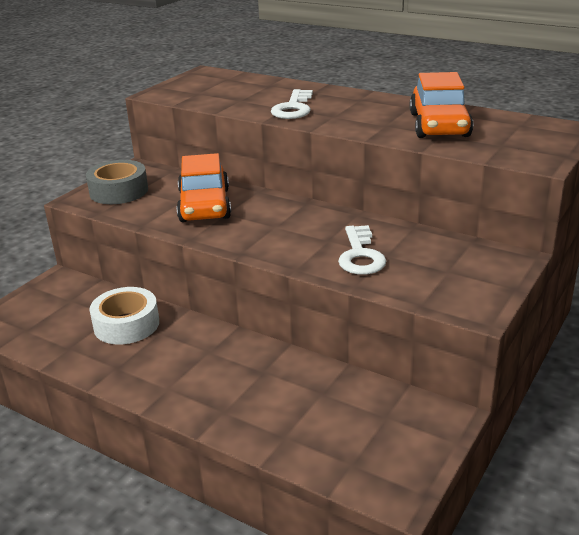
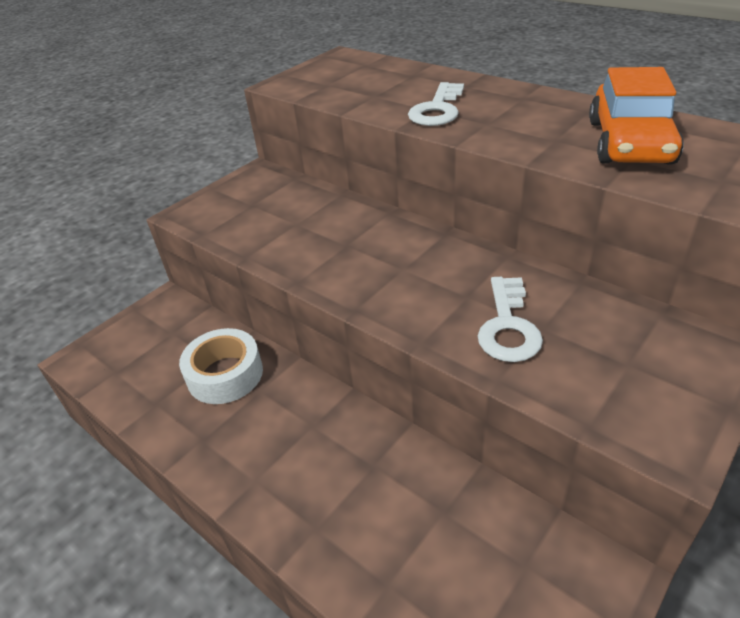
camera: 10 degrees right, 10 degrees up
grey tape [86,160,148,204] -> none
orange car [177,153,231,222] -> none

